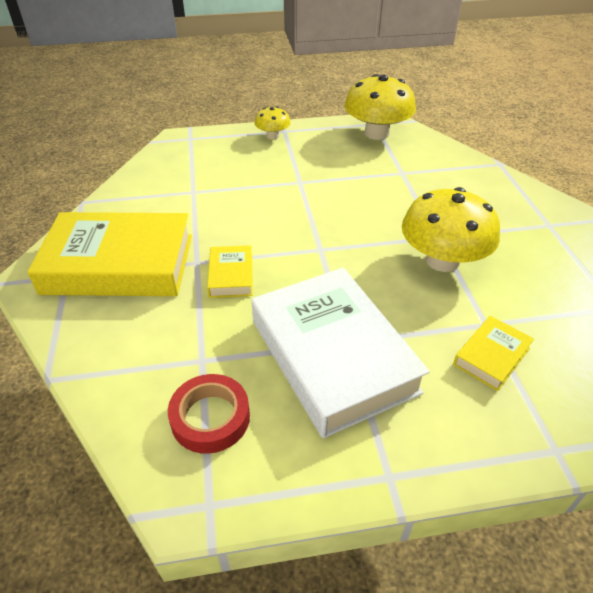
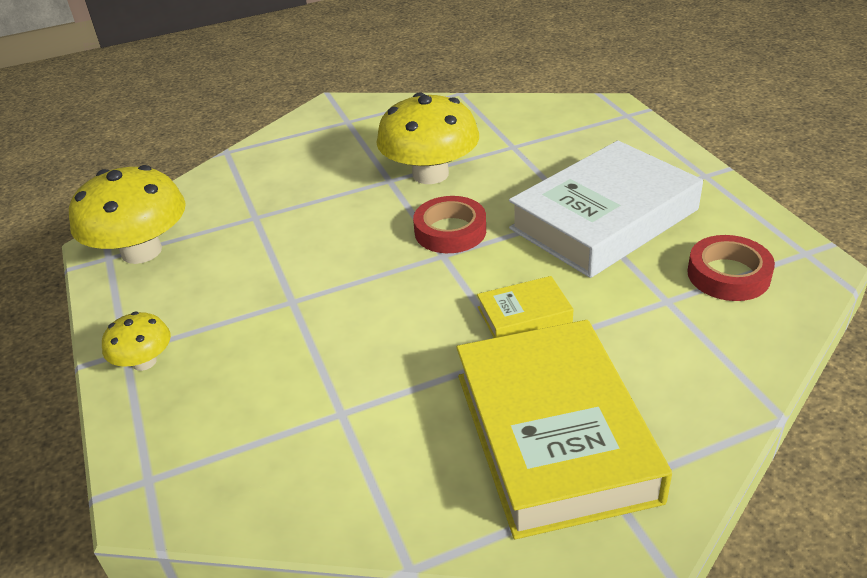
camera: 100 degrees left, 5 degrees down
yellow book [453,316,534,391] -> none
none -> red tape [413,196,486,253]

